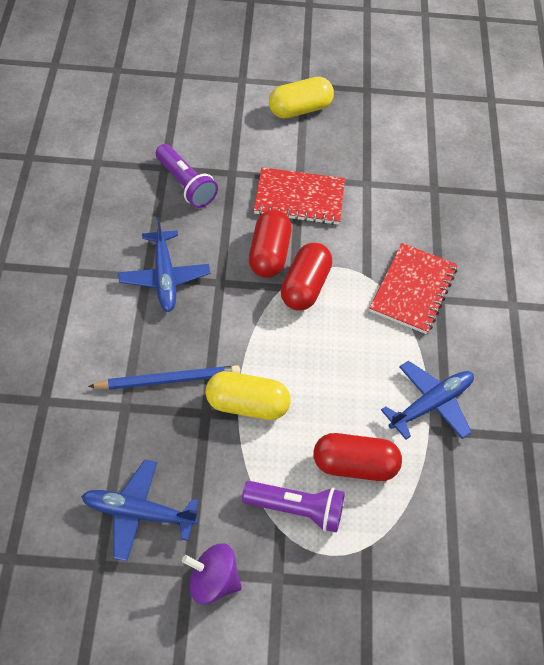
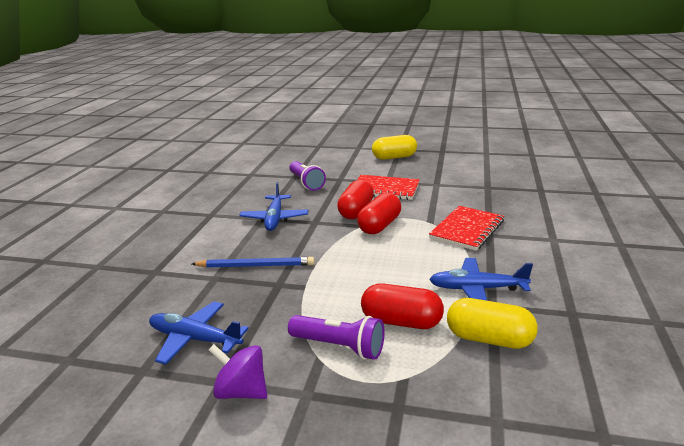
camera: 15 degrees right, 30 degrees down
yellow capsule [205,371,291,420] -> yellow capsule moved to [447,298,538,349]
blue plane [381,361,474,440] -> blue plane turned 150 degrees counterclockwise [429,258,533,301]

